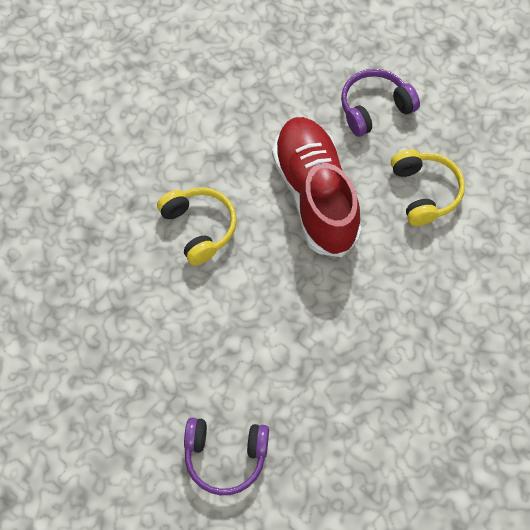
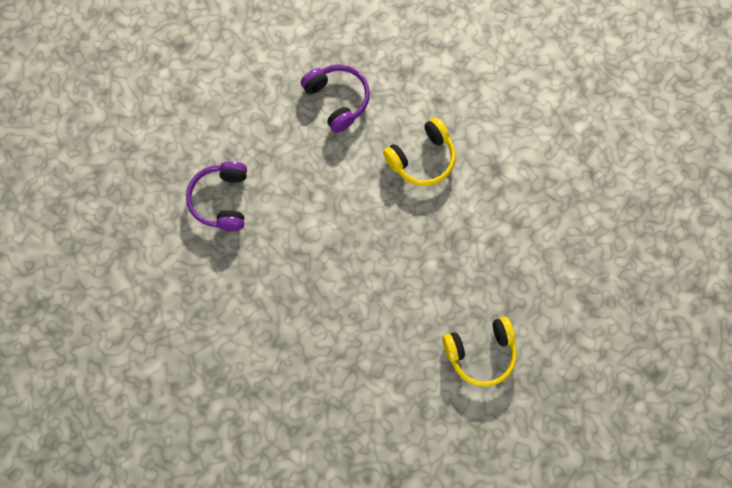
camera: 85 degrees right, 10 degrees up
red shoe [272,117,362,257] -> none
purple headphones [341,69,420,137] -> purple headphones moved to [301,64,370,133]

